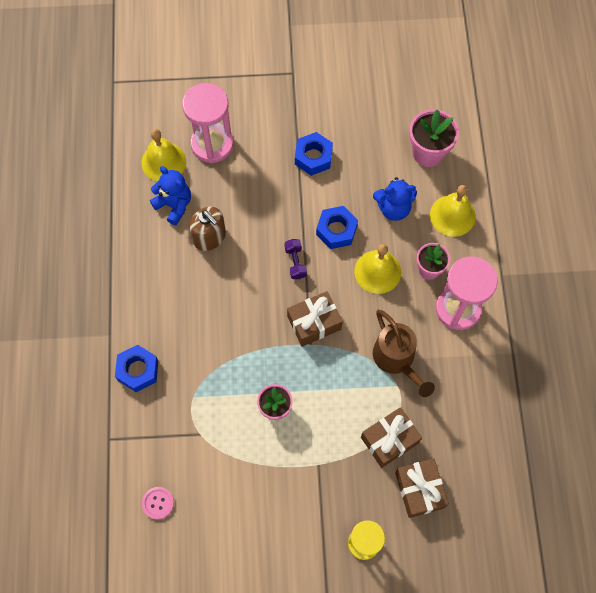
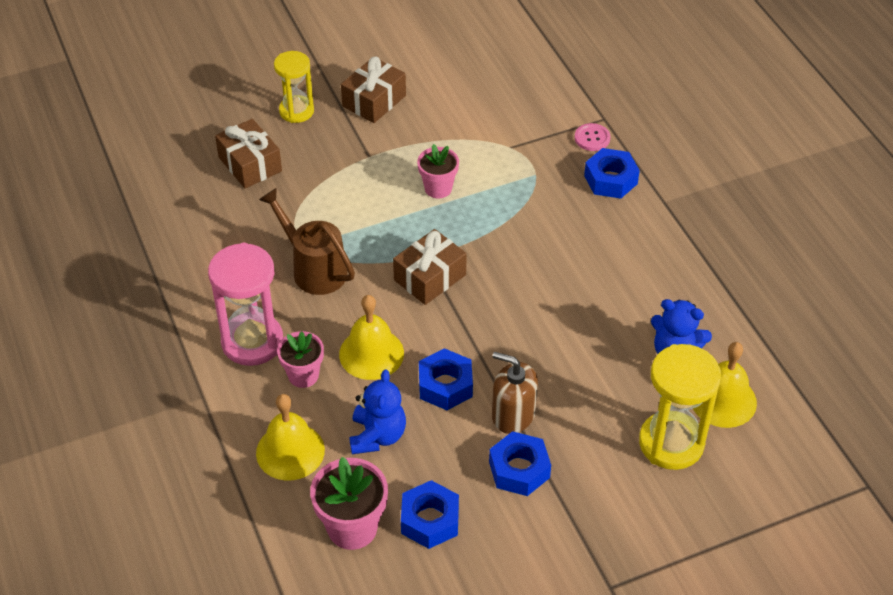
camera: 160 degrees right, 20 degrees down
pink button [142,487,174,520] -> pink button moved to [575,123,611,151]
pink hourglass [182,83,234,163] -> yellow hourglass [639,344,721,470]
brown soap dispenser [189,207,226,251] -> brown soap dispenser moved to [492,352,538,434]
purple dumbbell [285,239,307,279] -> none
brown gift [361,407,422,468] -> brown gift moved to [341,57,406,123]
blue teddy bear [373,177,417,221] -> blue teddy bear turned 120 degrees clockwise [349,370,406,454]
none -> blue nut [401,480,459,549]

